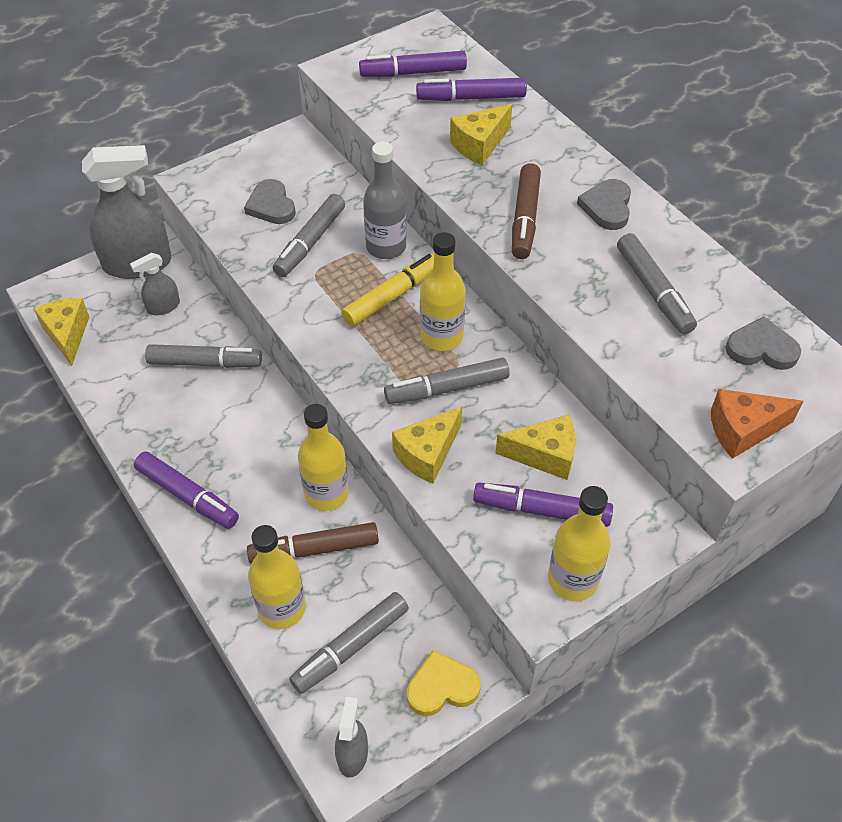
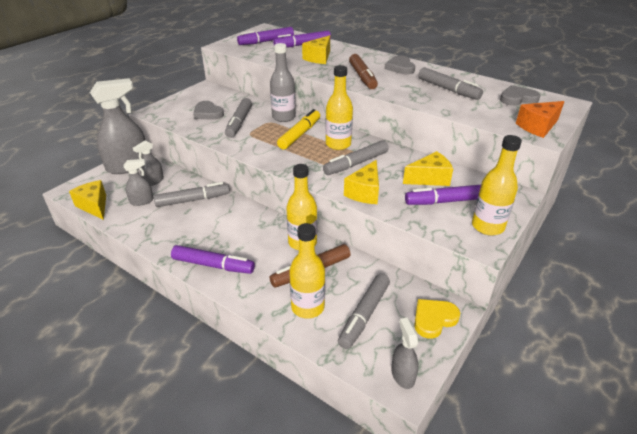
camera: 20 degrees left, 15 degrees down
none -> grey spray bottle [124,159,154,206]

